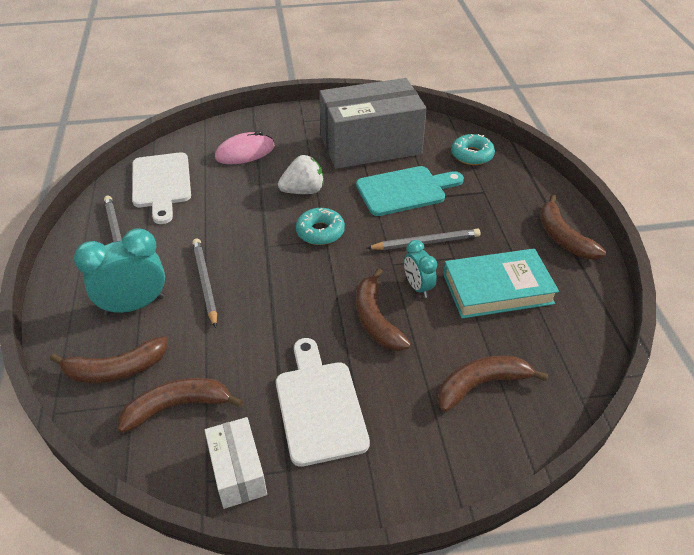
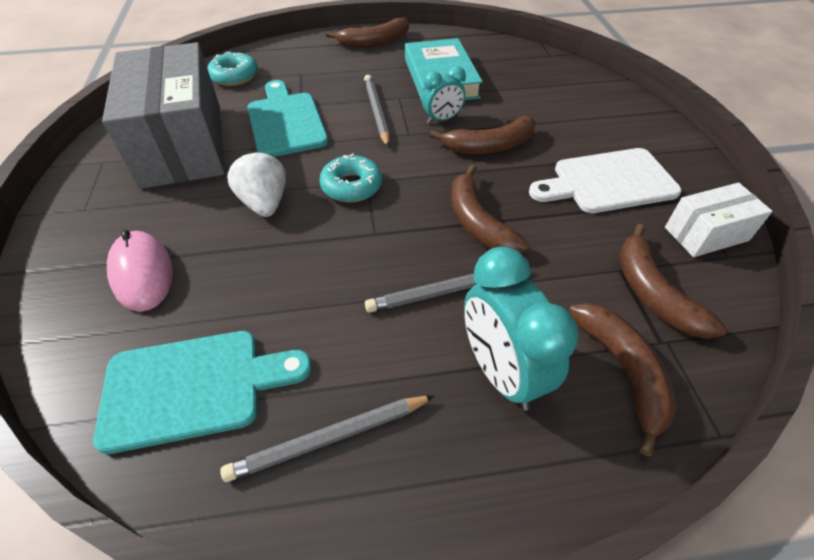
camera: 90 degrees left, 5 degrees up
white cutting board [132,152,191,224] -> turquoise cutting board [93,331,312,454]
brown banana [438,356,548,412] -> brown banana moved to [451,164,529,252]

